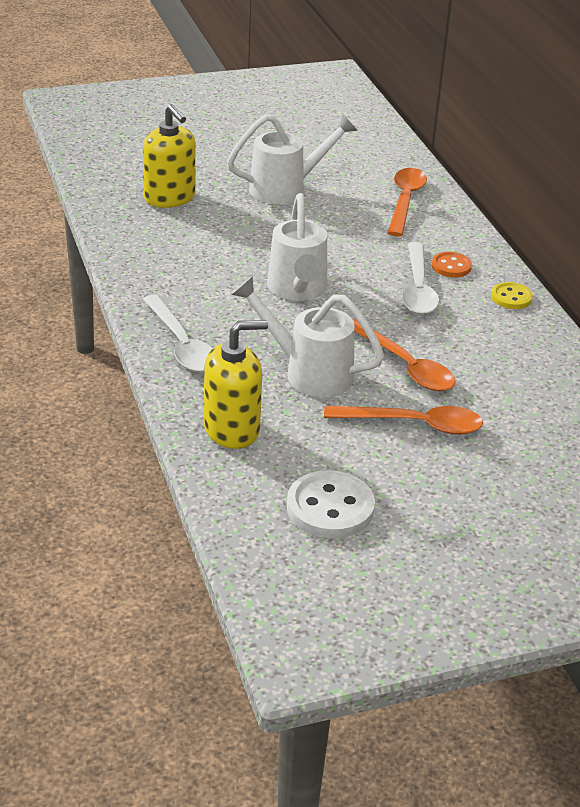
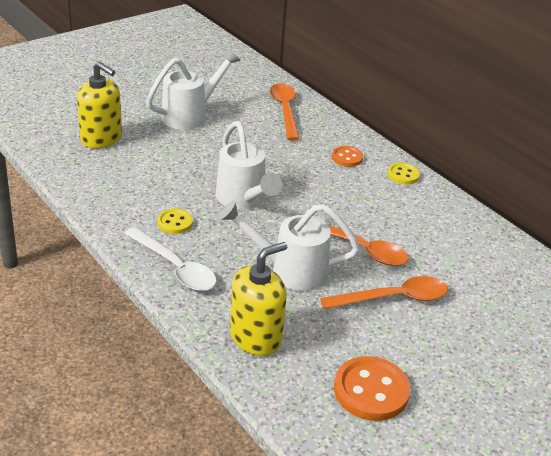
camera: 20 degrees left, 0 degrees up
white button [287,470,375,538] -> orange button [334,356,411,421]
white spoon [402,242,439,314] -> none
none -> yellow button [157,208,193,234]

